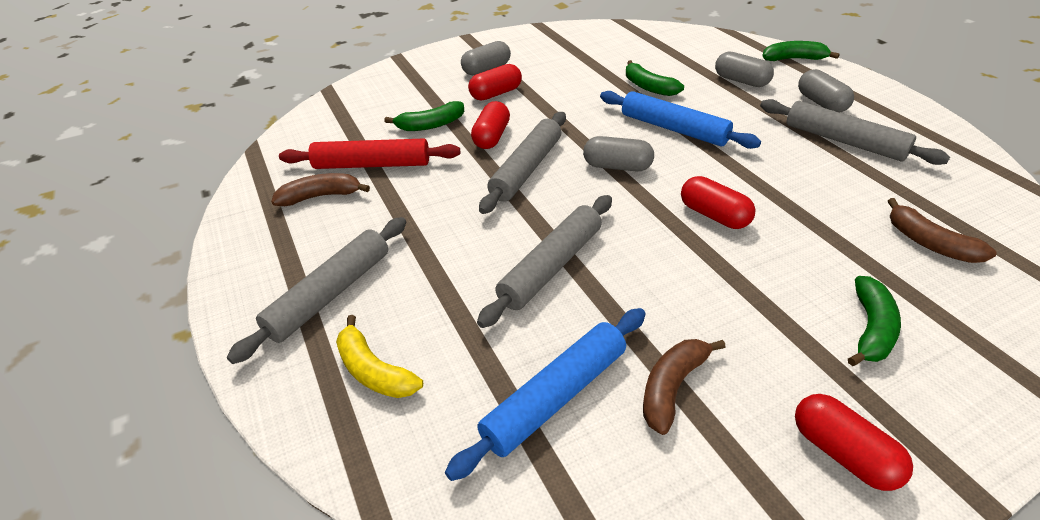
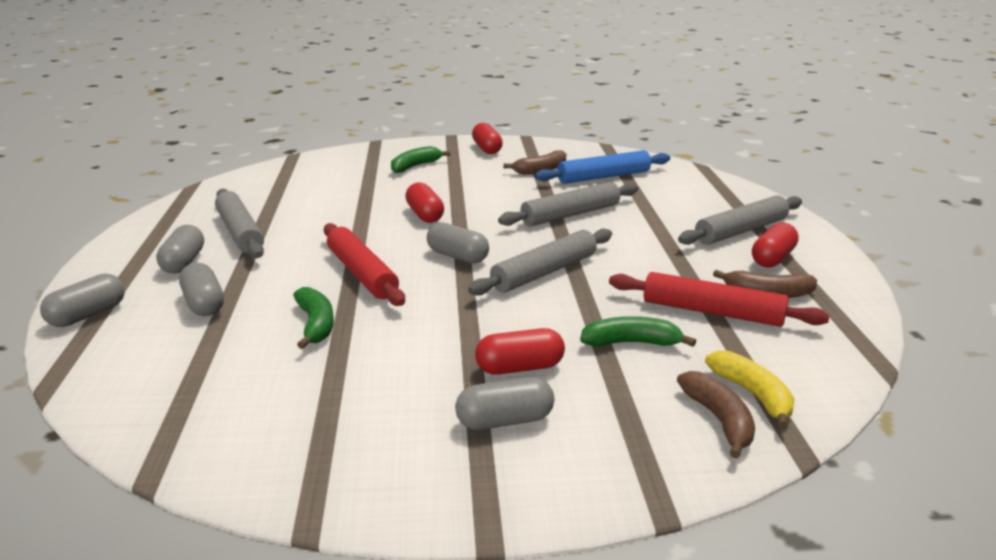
camera: 160 degrees left, 15 degrees down
yellow banana [336,315,423,398] -> yellow banana moved to [705,351,794,429]
red capsule [471,101,510,149] -> red capsule moved to [752,222,799,268]
blue rolling pin [600,91,761,149] -> red rolling pin [324,223,405,306]
green banana [762,41,840,61] -> grey capsule [40,273,125,327]
brown banana [888,198,997,263] -> brown banana moved to [677,371,755,458]

